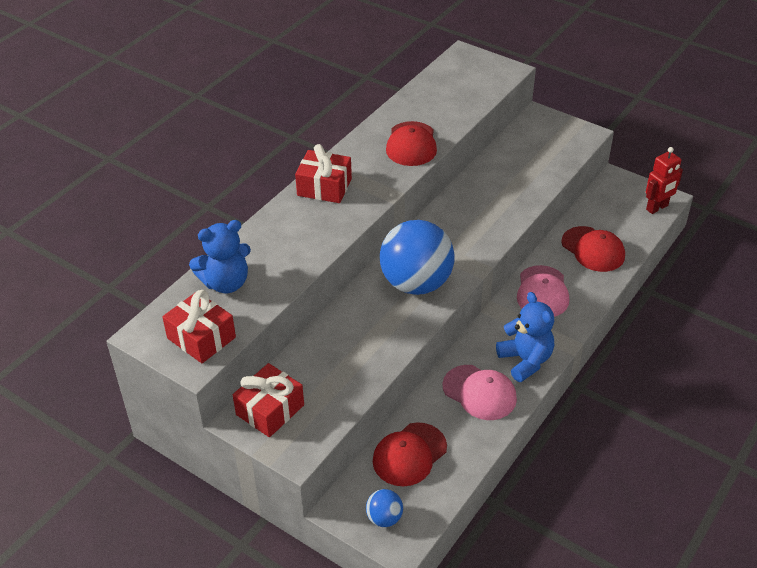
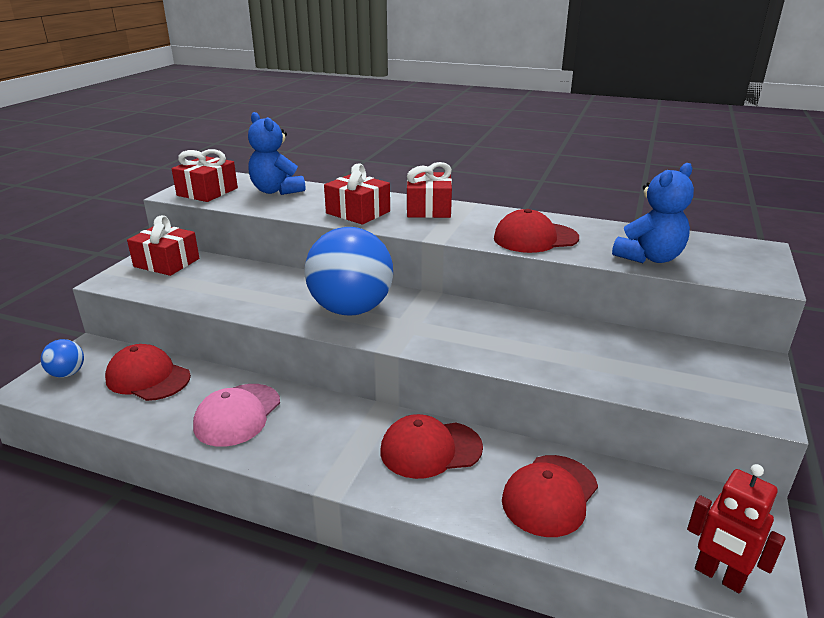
camera: 75 degrees right, 15 degrees down
blue teddy bear [496,292,554,382] -> blue teddy bear moved to [612,163,694,263]
pink cap [517,265,569,317] -> red cap [380,414,483,479]
none -> red gift [324,163,390,225]

